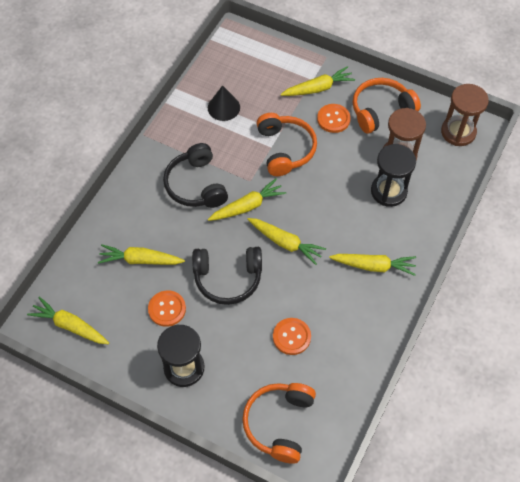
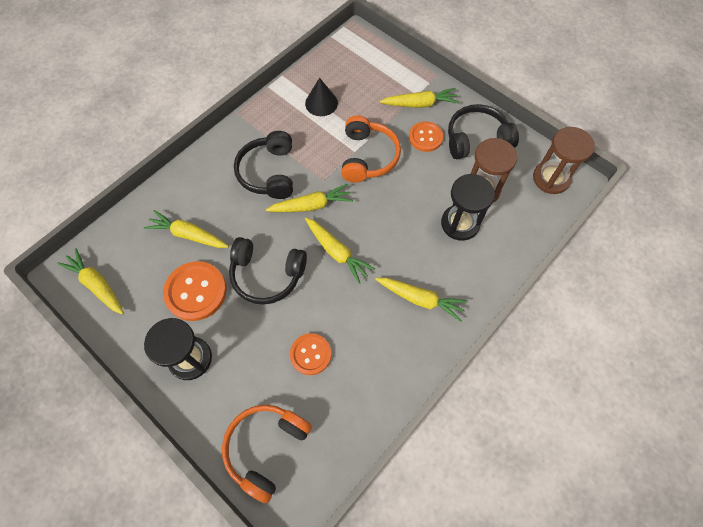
camera: 15 degrees right, 5 degrees up
orange button [148,290,186,327] -> orange button [163,261,227,321], size x1.55
orange headphones [353,78,421,134] -> black headphones [448,104,519,159]

